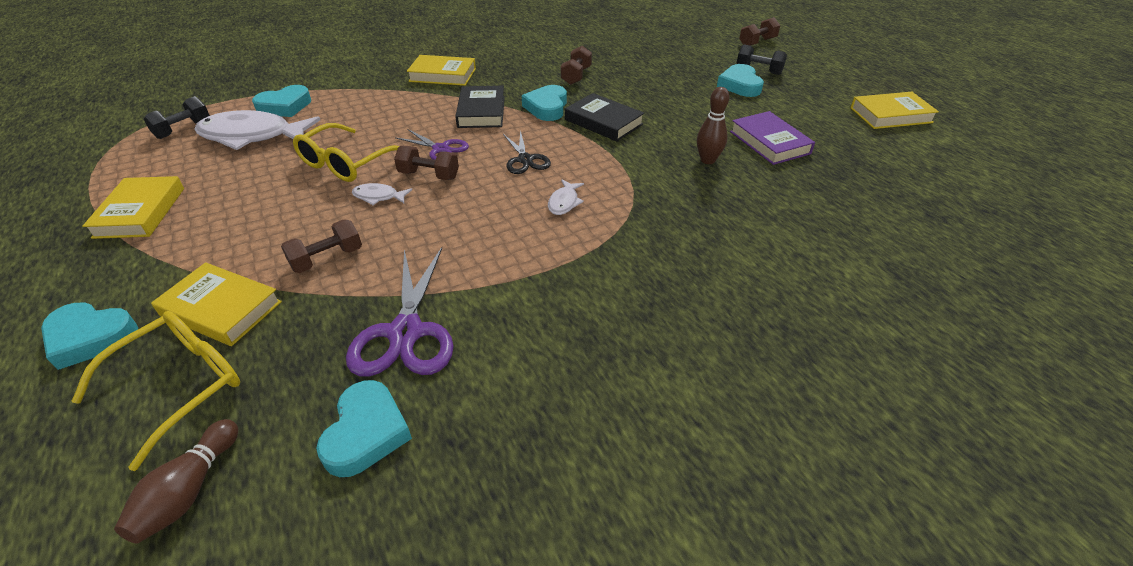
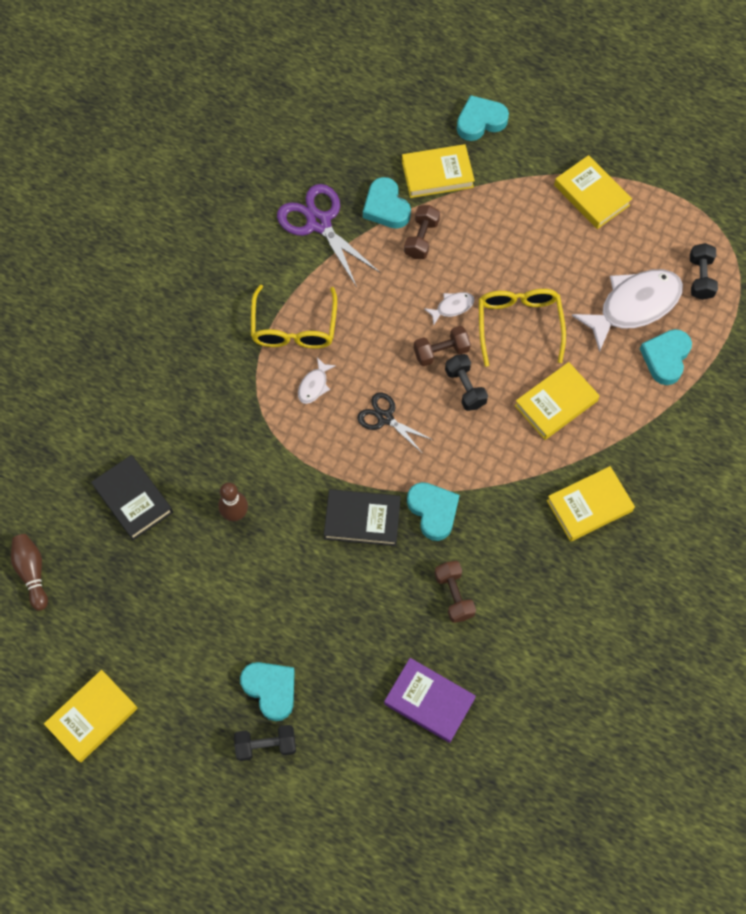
camera: 145 degrees right, 25 degrees up
yellow glasses [71,311,240,471] -> yellow glasses moved to [251,285,337,349]
brown bowling pin [114,419,238,544] -> brown bowling pin moved to [11,534,48,611]
turquoise heart [316,380,412,477] -> turquoise heart moved to [363,177,411,229]
purple scissors [395,129,469,160] -> black dumbbell [445,354,488,411]
black book [455,86,505,128] -> black book moved to [91,455,173,540]
white fish [548,180,584,215] -> white fish turned 135 degrees counterclockwise [298,357,336,404]
purple book [730,111,815,165] -> purple book moved to [384,658,476,743]
brown dumbbell [739,17,780,46] -> none
none -> yellow book [515,362,600,440]

